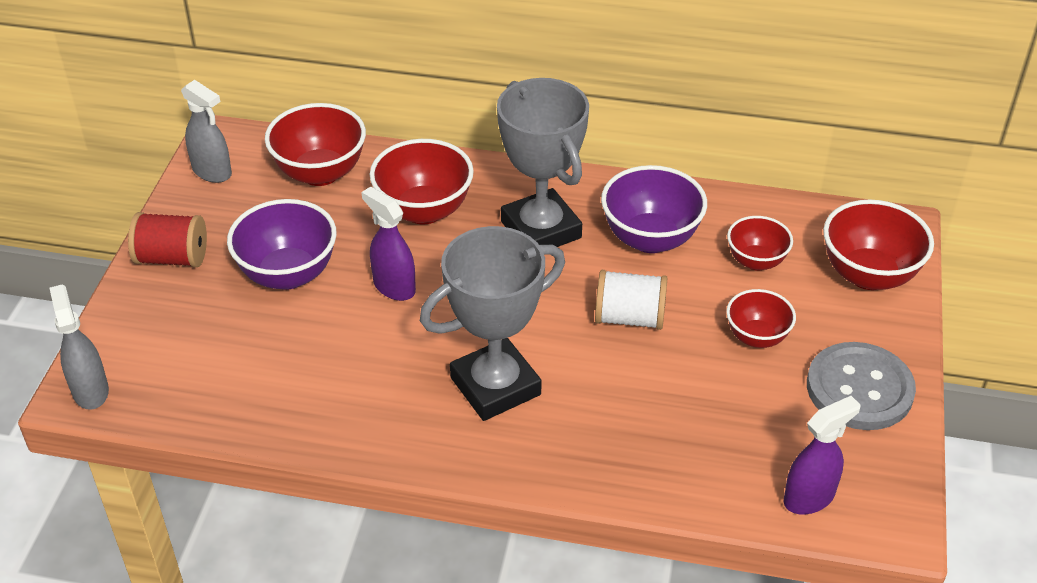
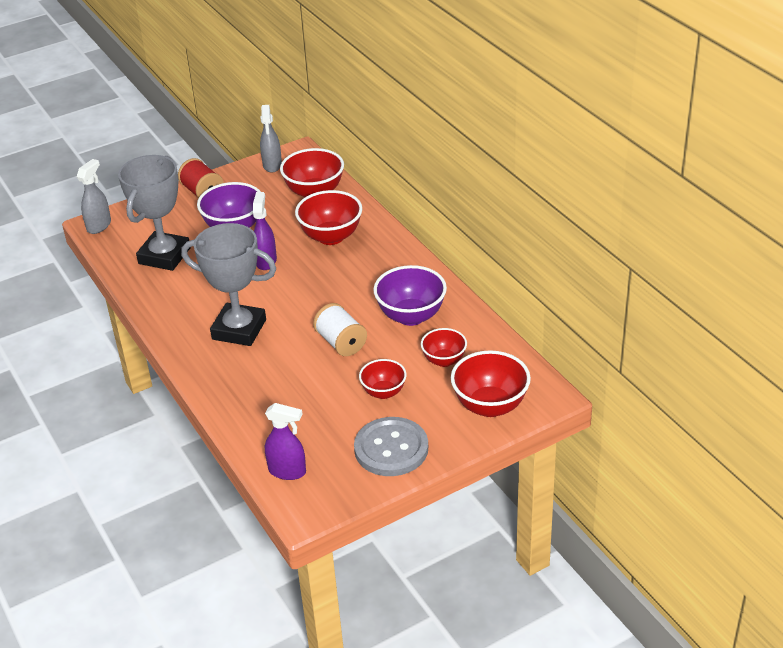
camera: 50 degrees right, 5 degrees down
grey trophy [497,78,589,247] -> grey trophy moved to [118,155,191,271]

